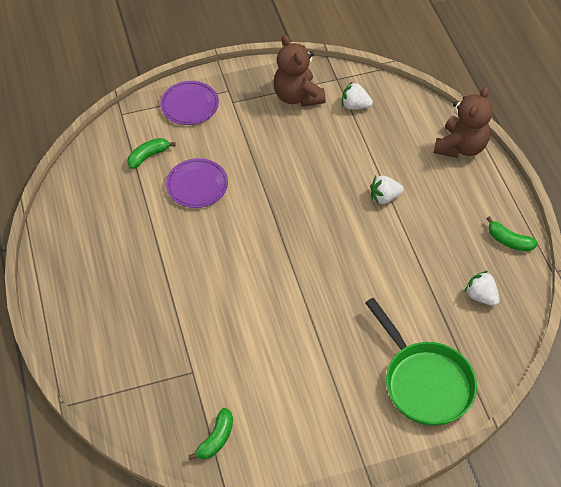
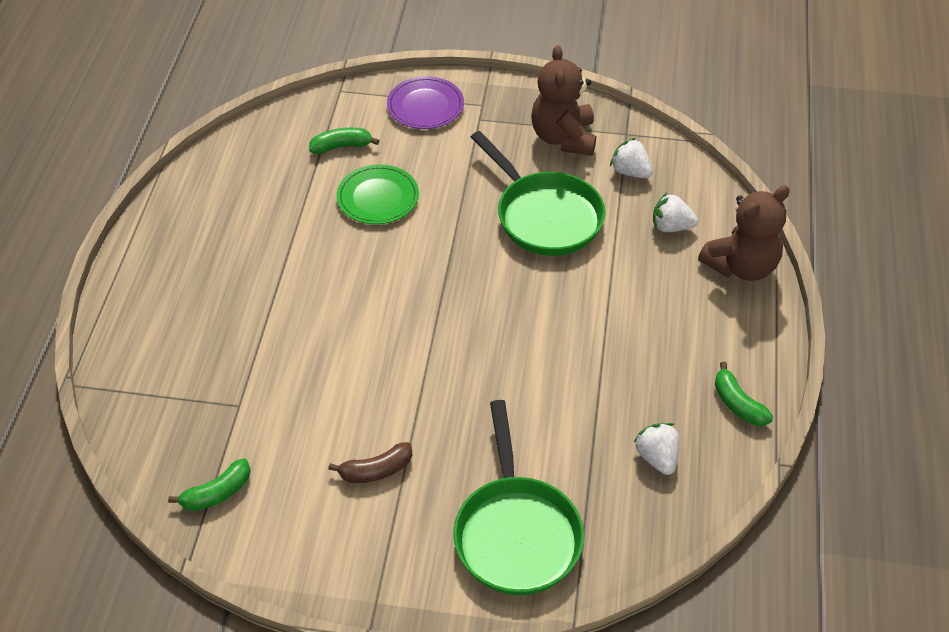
camera: 25 degrees right, 5 degrees down
purple plate [166,158,228,208] -> green plate [336,164,419,224]
white strawberry [370,175,404,205] -> white strawberry moved to [653,192,698,232]
none -> brown banana [328,442,412,483]
none -> green pan [471,131,606,256]

